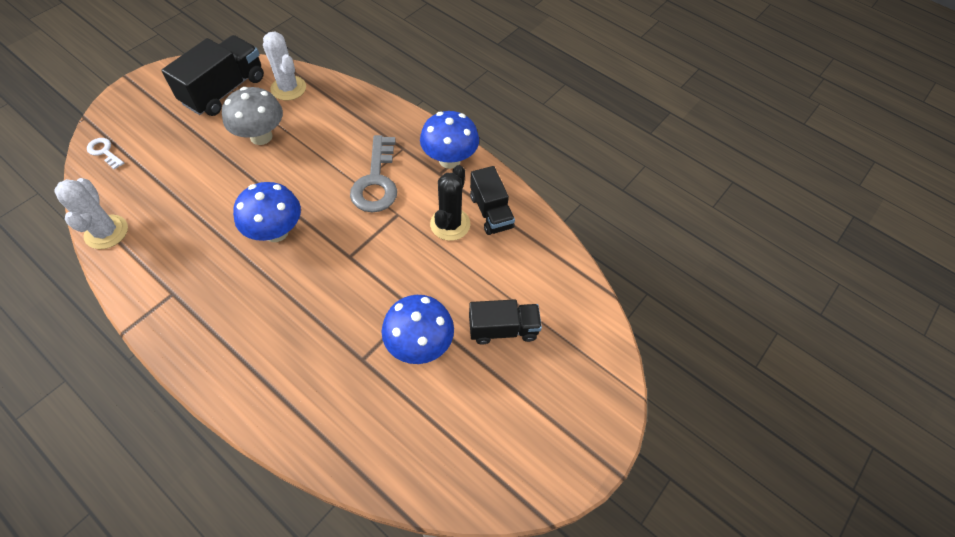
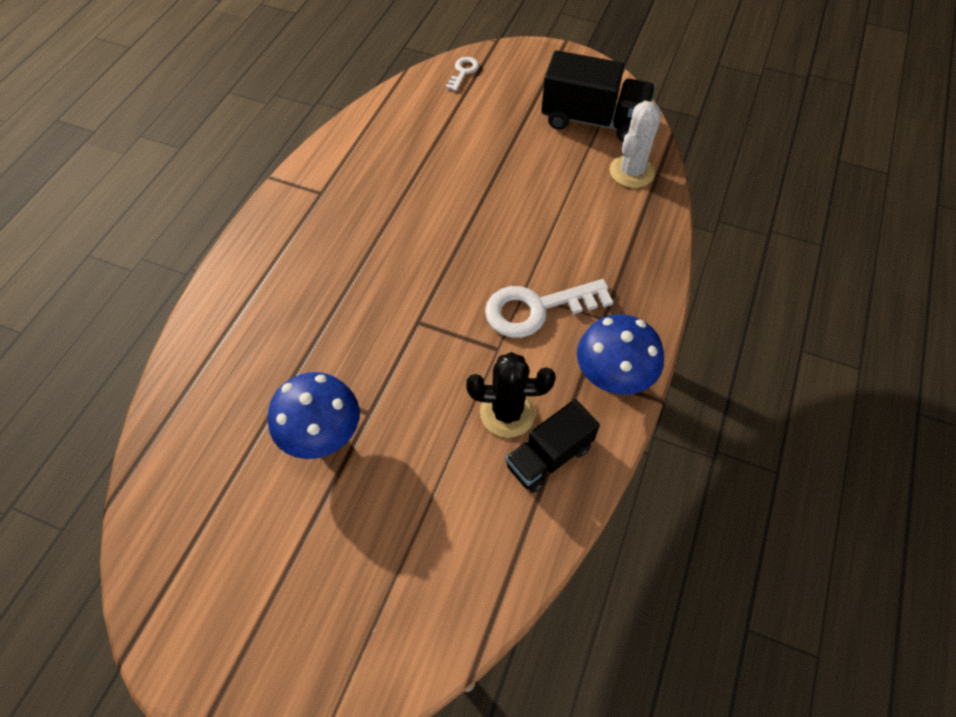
camera: 75 degrees right, 0 degrees up
white cactus [54,178,128,249] -> none
grey mushroom [222,87,283,145] -> none
blue mushroom [233,182,301,242] -> none
grey key [350,135,397,213] -> white key [485,279,613,338]
black truck [469,299,542,344] -> none

